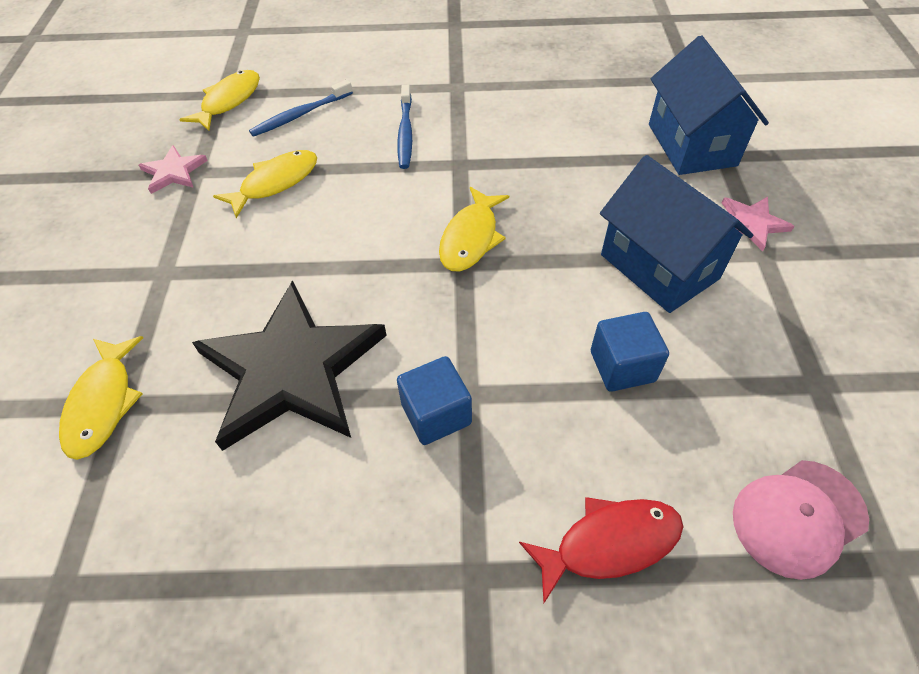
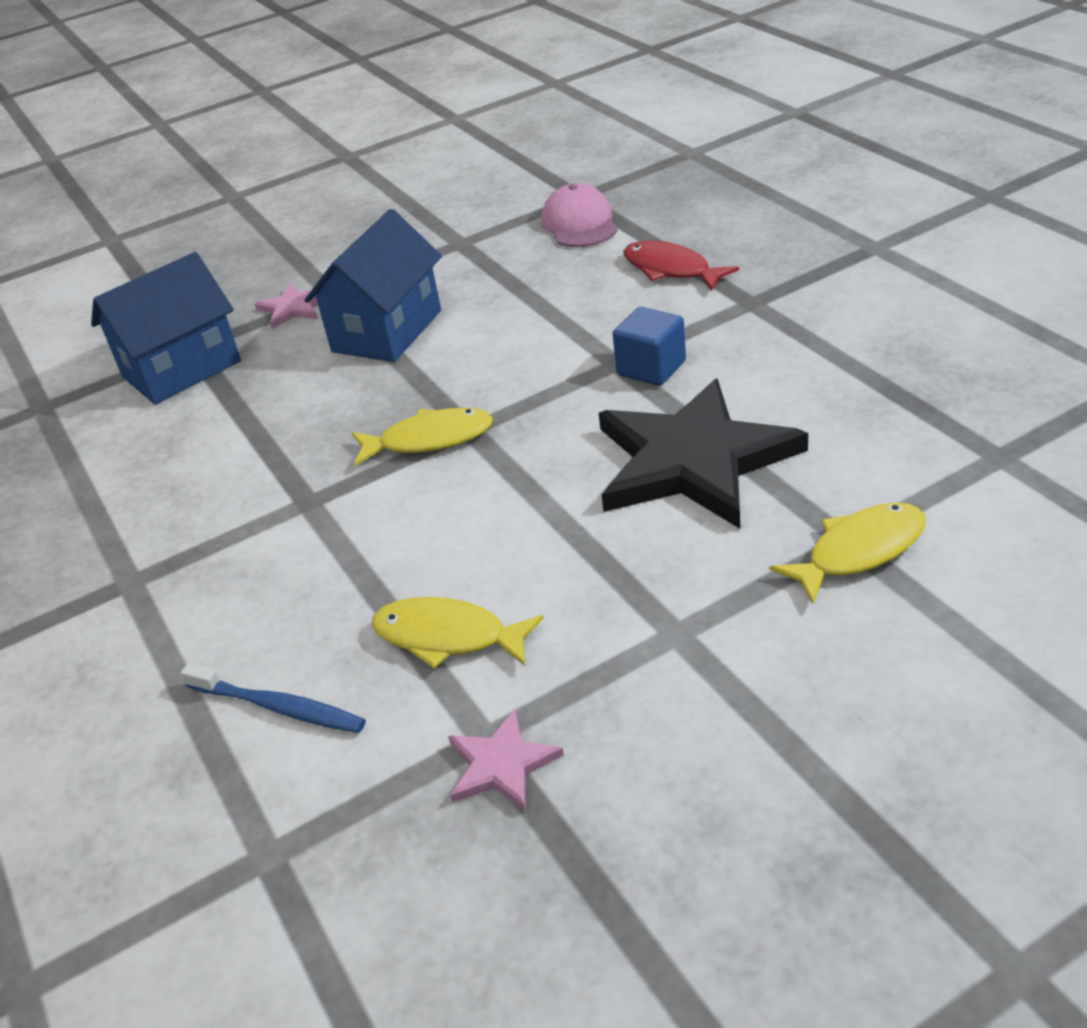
camera: 115 degrees left, 15 degrees down
yellow fish [179,70,260,131] -> none
blue toothbrush [397,85,412,169] -> none
blue cube [591,312,669,392] -> none
pink cap [733,460,869,580] -> pink cap turned 135 degrees counterclockwise [541,183,618,247]

